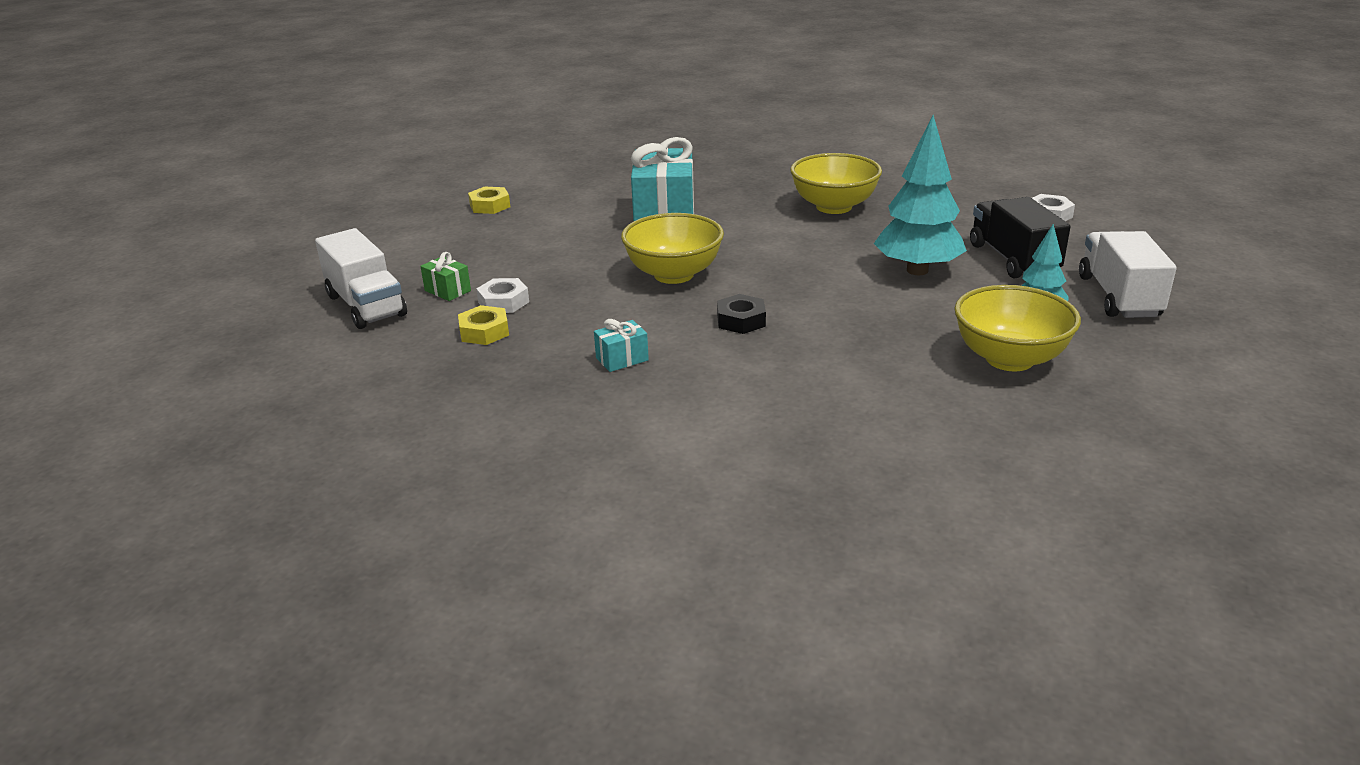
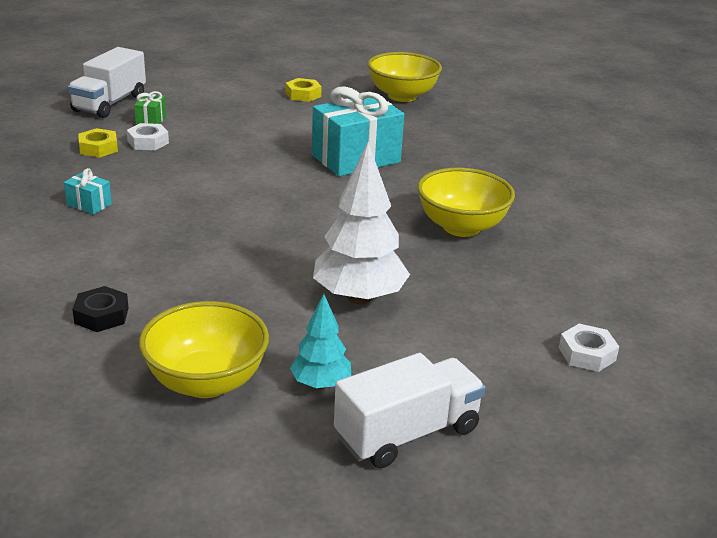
camera: 55 degrees right, 0 degrees up
yellow bowl [621,213,724,284] -> yellow bowl moved to [368,52,442,102]
black nut [717,294,766,334] -> black nut moved to [72,286,129,332]
turquoise tree [874,115,967,275] -> white tree [313,142,410,304]
black truck [970,197,1070,279] -> none

